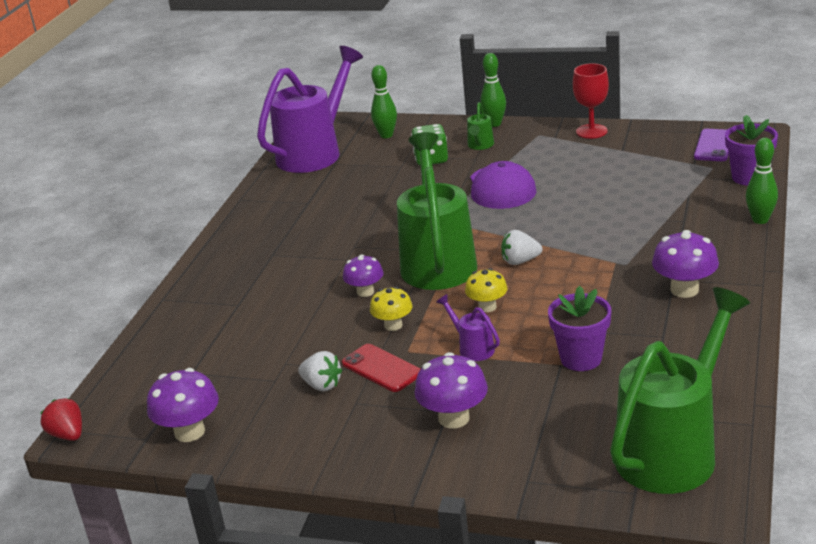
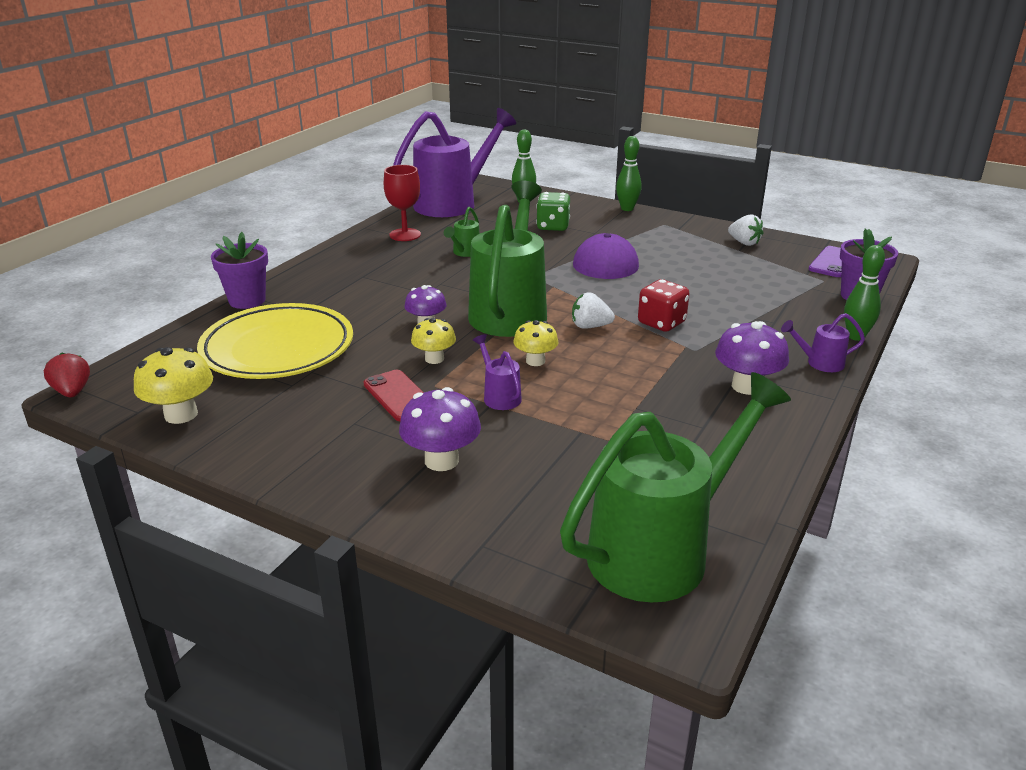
camera: 10 degrees right, 0 degrees up
purple mushroom [147,368,219,442] -> yellow mushroom [134,347,213,424]
white strawberry [298,351,343,391] -> white strawberry moved to [728,214,764,246]
green watering can [467,102,494,150] -> green watering can moved to [444,207,480,257]
purple flower pot [548,286,611,371] -> purple flower pot moved to [211,232,268,309]
red goblet [573,63,609,139] -> red goblet moved to [384,165,421,241]
none -> yellow plate [197,303,353,379]
none -> red dice [638,279,690,332]
none -> purple watering can [781,313,865,372]

